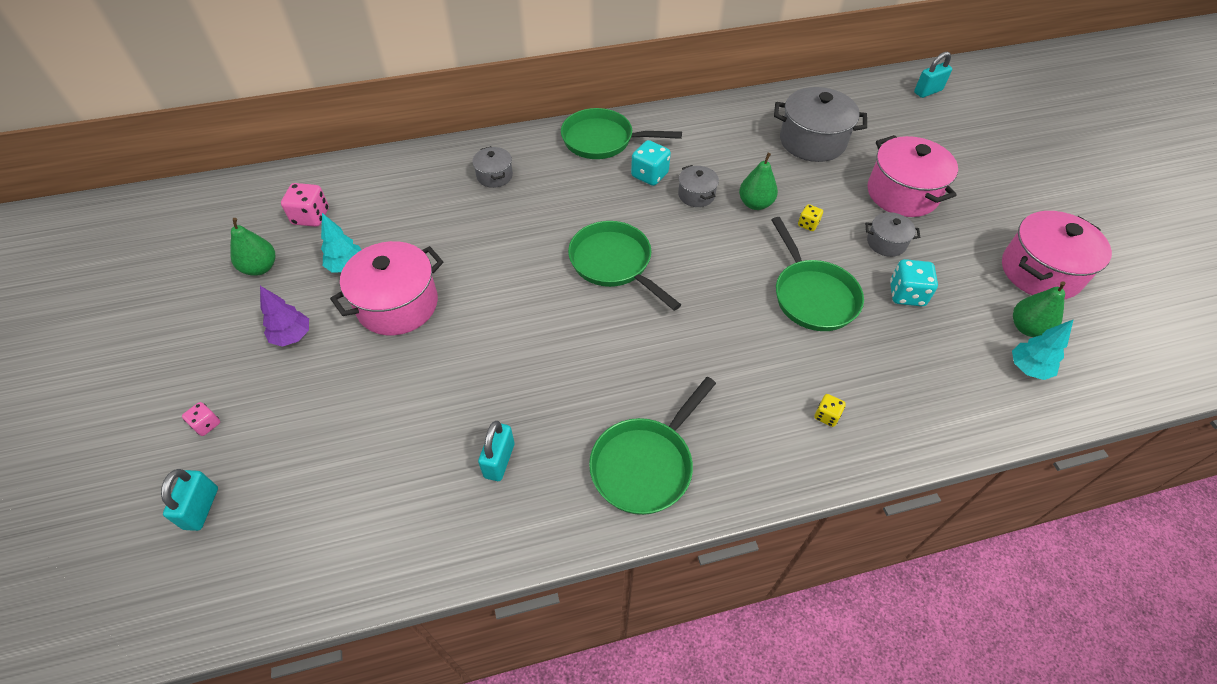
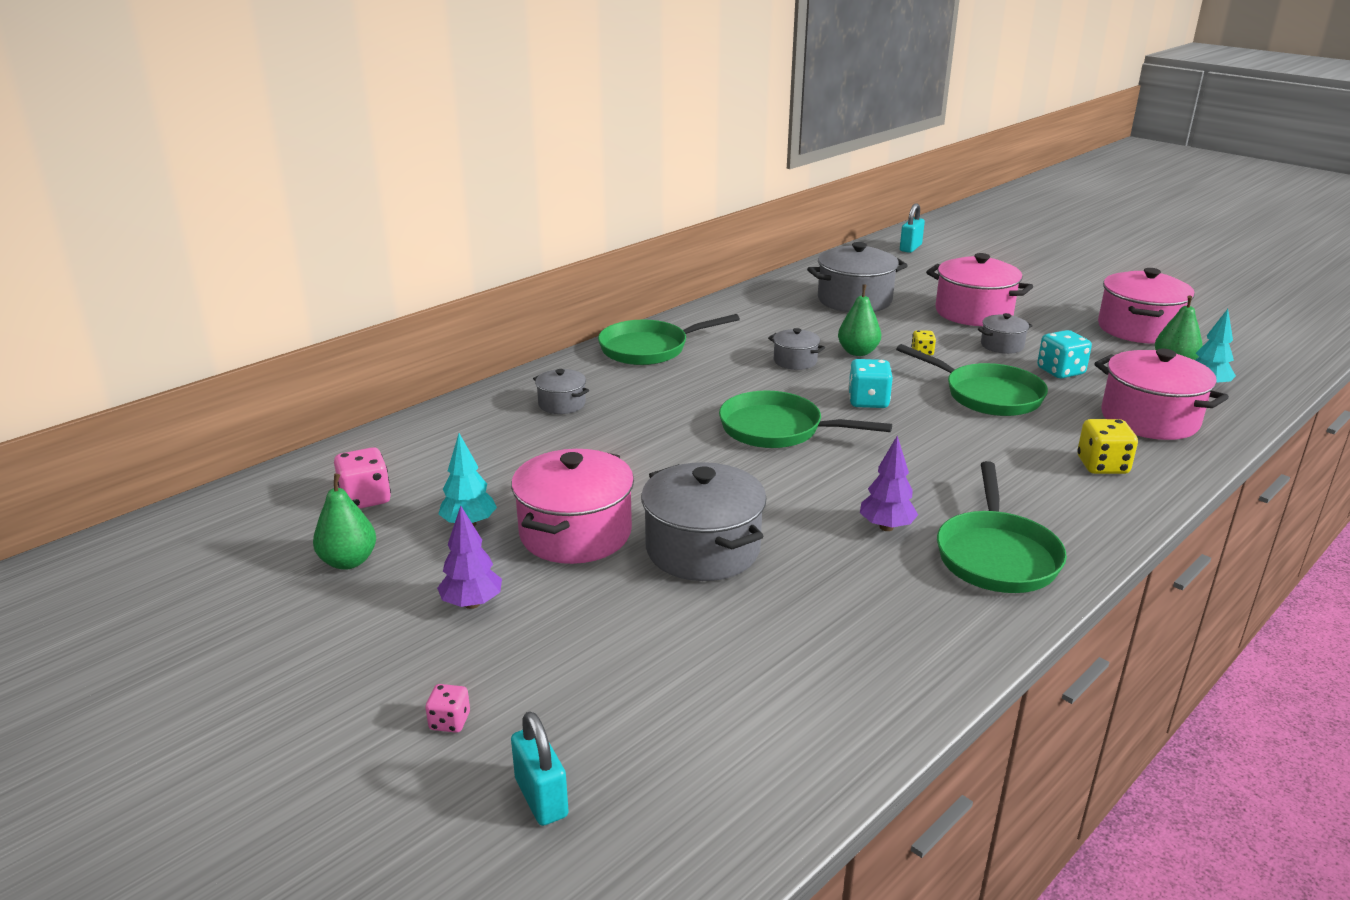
camera: 30 degrees left, 25 degrees down
turquoise padlock [478,421,515,481] -> none
turquoise dice [631,140,671,186] -> turquoise dice moved to [848,359,893,408]
yellow dice [814,394,846,427] -> yellow dice [1077,419,1138,474], size x1.75
none -> grey pot [641,462,767,581]
none -> purple tree [860,436,918,531]
none -> pink pot [1094,349,1229,440]

